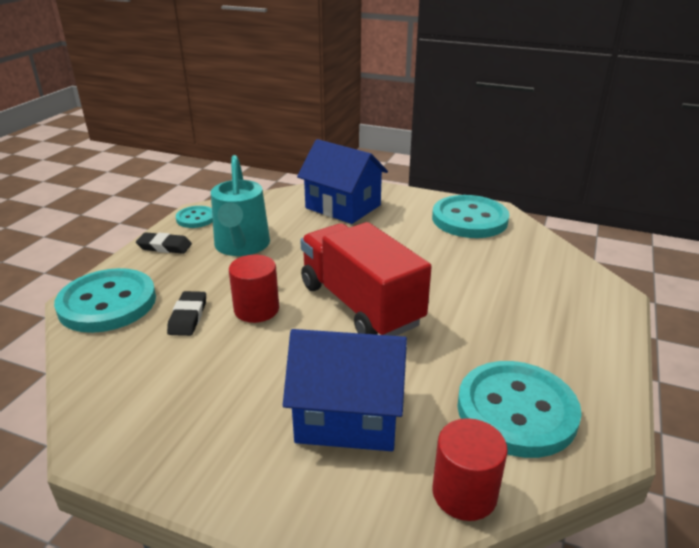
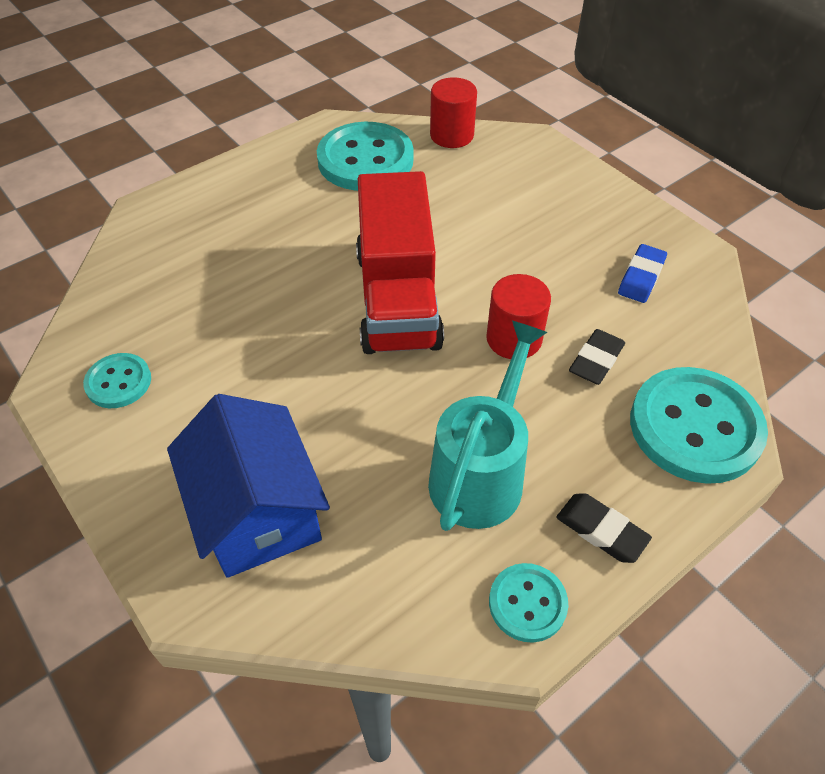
camera: 150 degrees left, 20 degrees up
blue house [283,329,407,451] -> none
turquoise button [432,195,509,238] -> turquoise button [83,353,151,408], size x0.52
none -> blue eraser [618,244,667,303]

